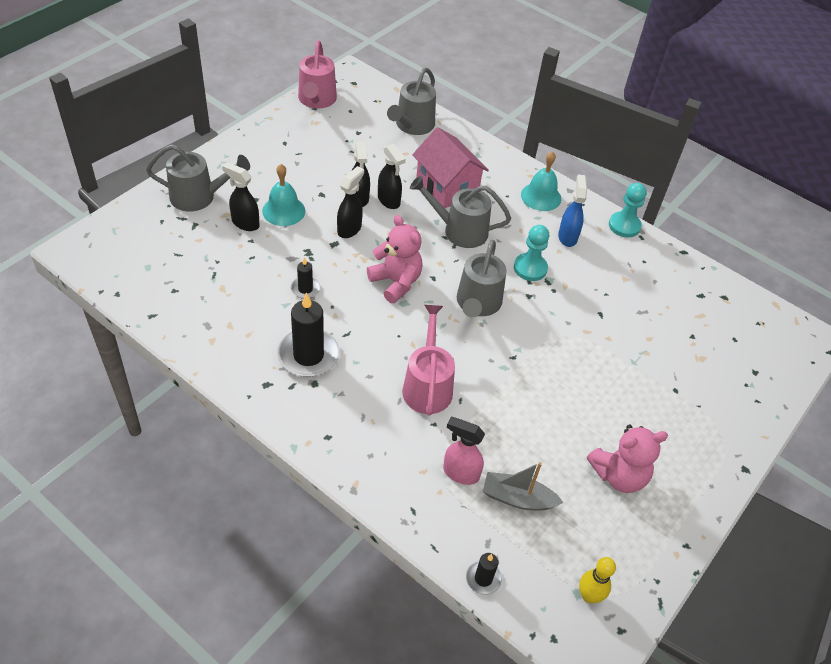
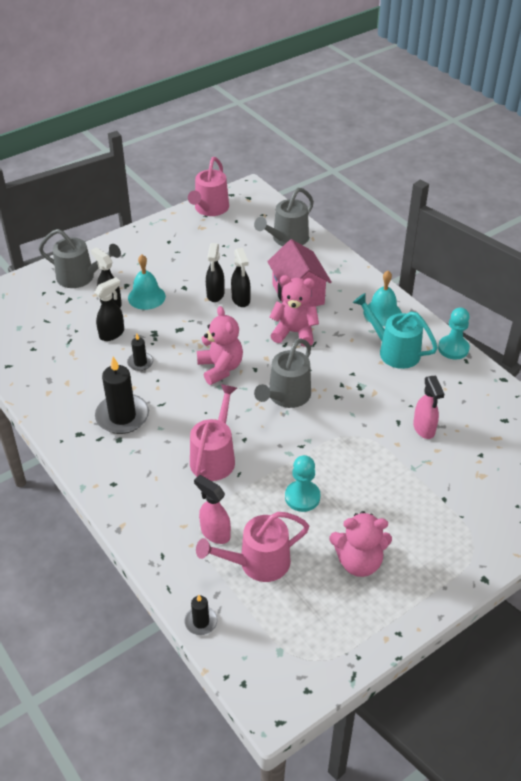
camera: 20 degrees right, 5 degrees down
black spray bottle [337,166,364,238] -> black spray bottle moved to [95,277,124,341]
grey watering can [410,176,511,248] -> pink teddy bear [269,275,319,347]
grey boat [483,462,564,510] -> pink watering can [196,512,309,582]
turquoise pawn [514,225,549,281] -> turquoise pawn moved to [285,455,321,512]
blue spray bottle [558,175,587,247] -> turquoise watering can [353,293,438,369]
yellow bowling pin [579,557,616,603] -> none
none -> pink spray bottle [413,376,444,439]

